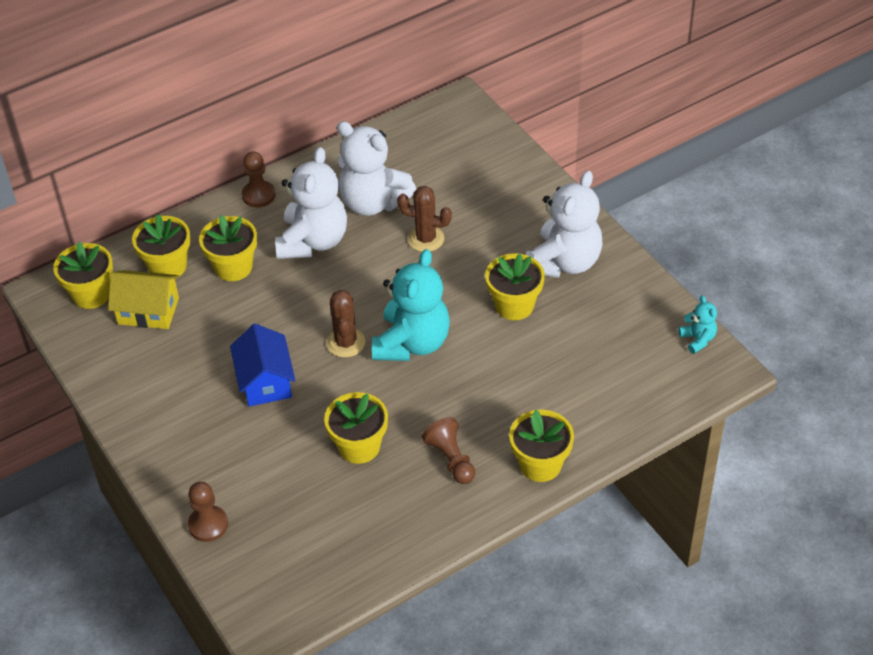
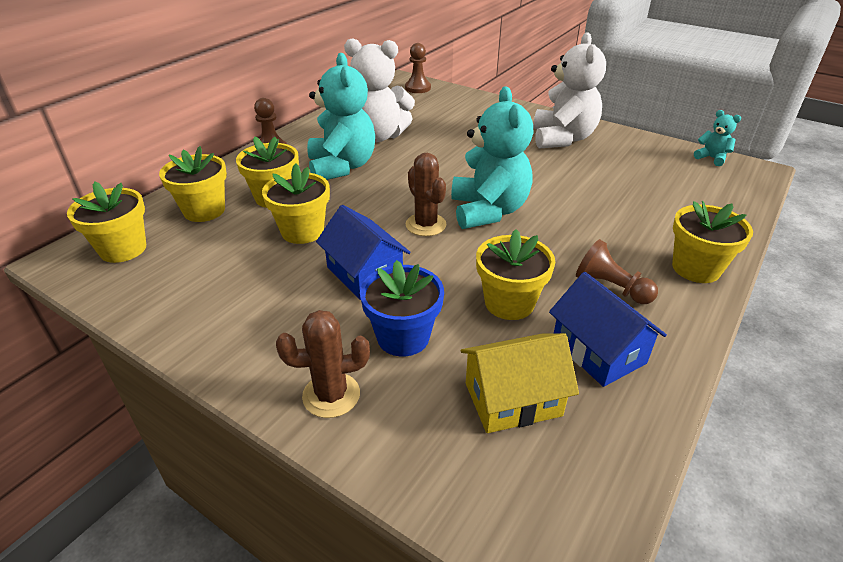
camera: 25 degrees left, 10 degrees down
yellow house [108,270,179,329] -> yellow house moved to [461,333,579,433]
brown pawn [188,482,228,542] -> brown pawn moved to [405,43,431,93]
white teddy bear [275,147,347,259] -> turquoise teddy bear [307,53,375,180]
brown cactus [397,186,452,252] -> brown cactus moved to [276,310,370,418]
yellow flower pot [485,253,545,320] -> yellow flower pot moved to [262,163,330,244]
none -> blue flower pot [360,260,444,356]
none -> blue house [549,272,667,387]

